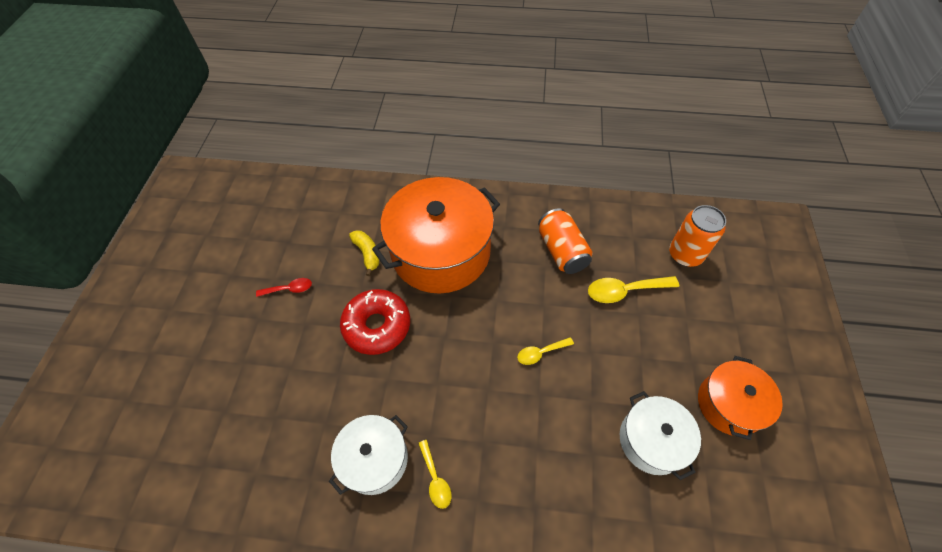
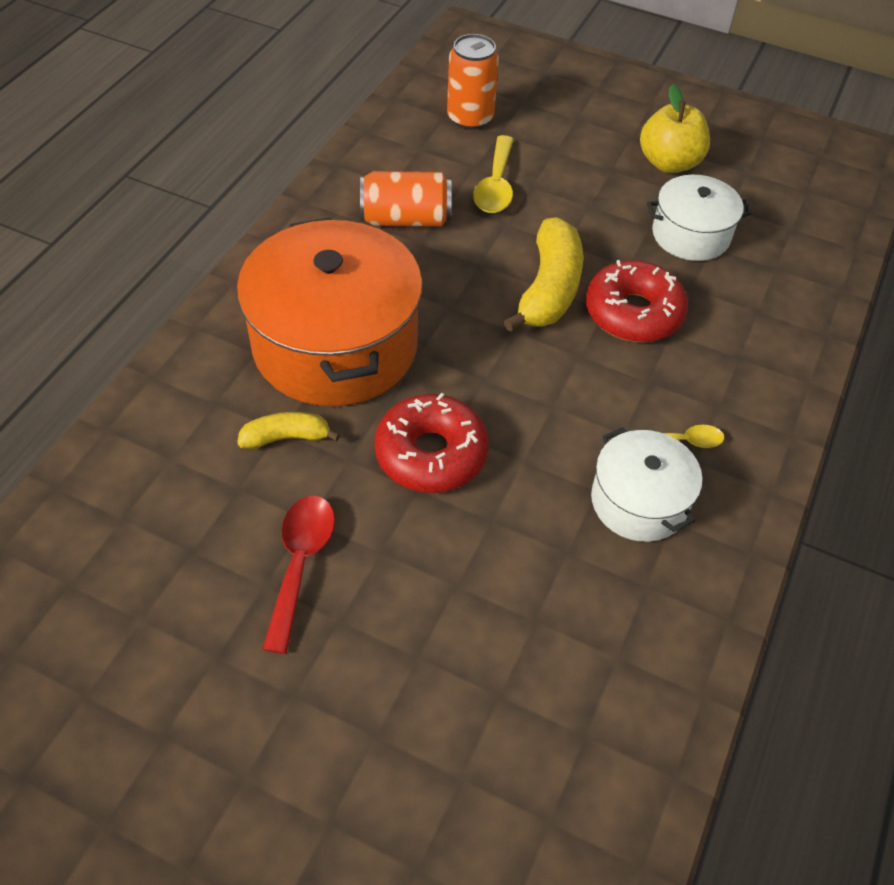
camera: 75 degrees left, 5 degrees down
red spoon [256,278,312,297] -> red spoon [262,496,335,654], size x1.66
yellow spoon [517,337,574,365] -> yellow banana [503,217,583,332]
orange pot [698,356,783,440] -> yellow apple [640,84,710,173]
none -> red donut [586,260,688,343]

